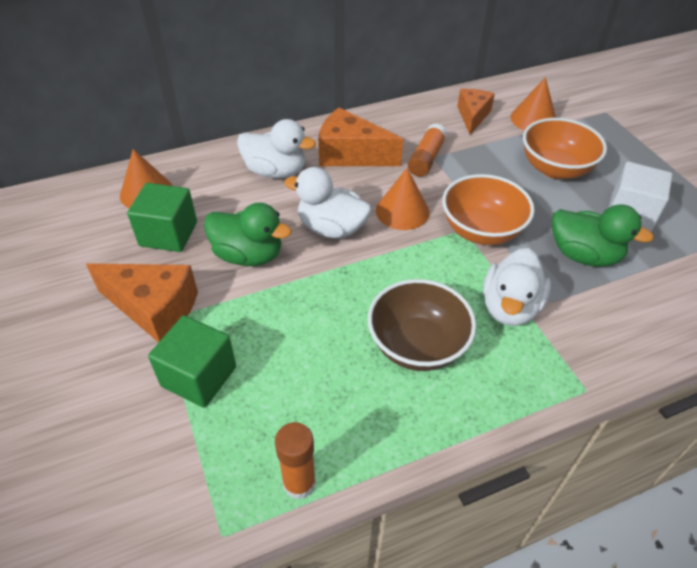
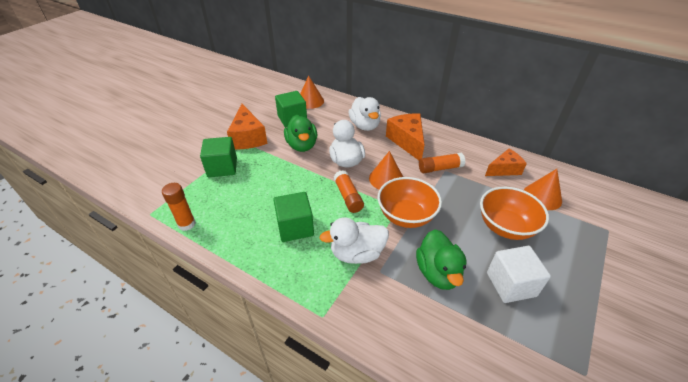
camera: 55 degrees right, 5 degrees down
brown bowl [368,279,476,371] -> green cube [273,192,314,242]
none -> orange glue stick [334,170,364,213]

